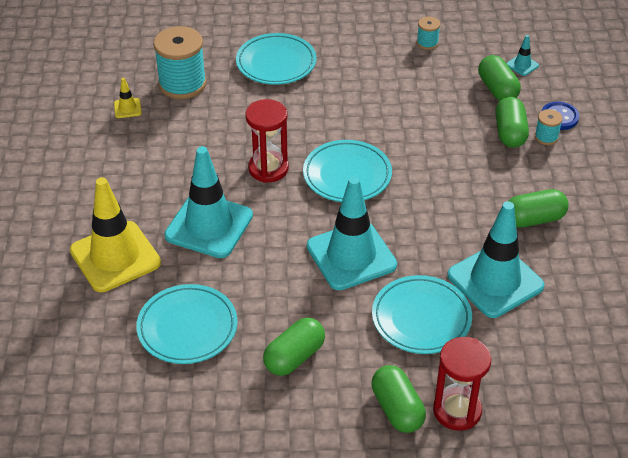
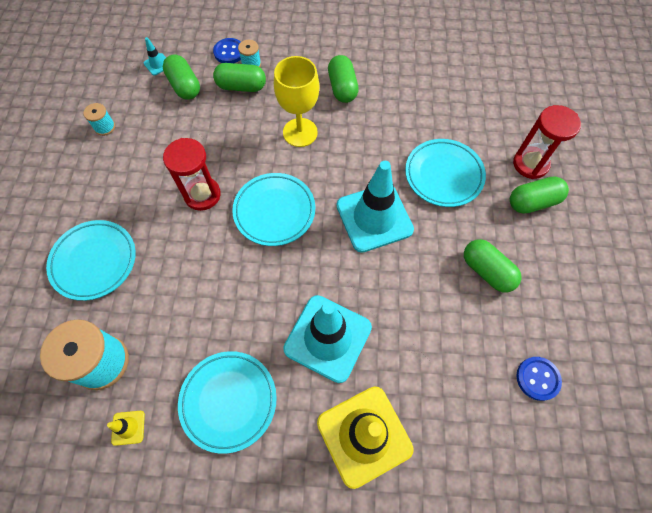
camera: 85 degrees left, 20 degrees up
turquoise plate [136,284,238,364] -> turquoise plate moved to [178,351,277,454]
red hourglass [245,99,289,183] -> red hourglass moved to [163,138,221,211]
turquoise traffic cone [447,201,544,318] -> none
green capsule [478,55,521,101] -> green capsule turned 75 degrees clockwise [163,54,200,100]
none -> yellow goblet [274,56,319,147]
none -> blue button [516,357,562,401]

